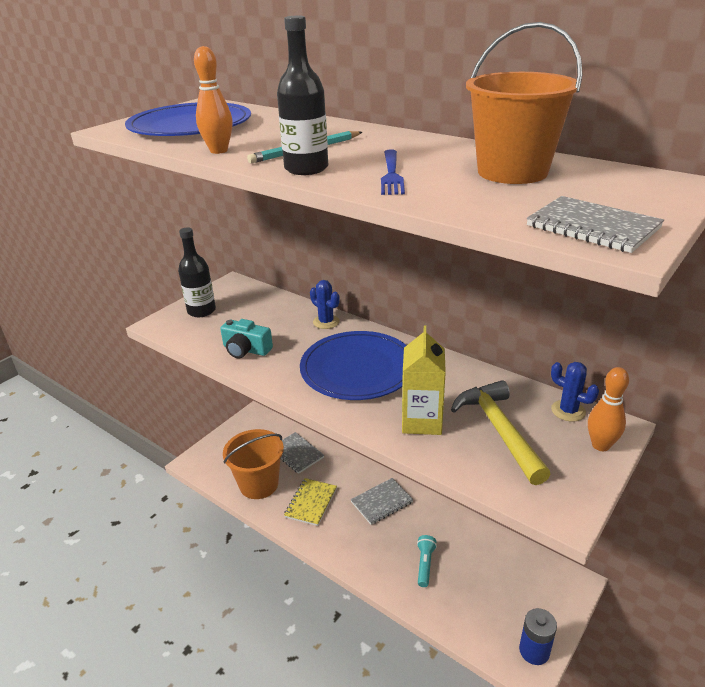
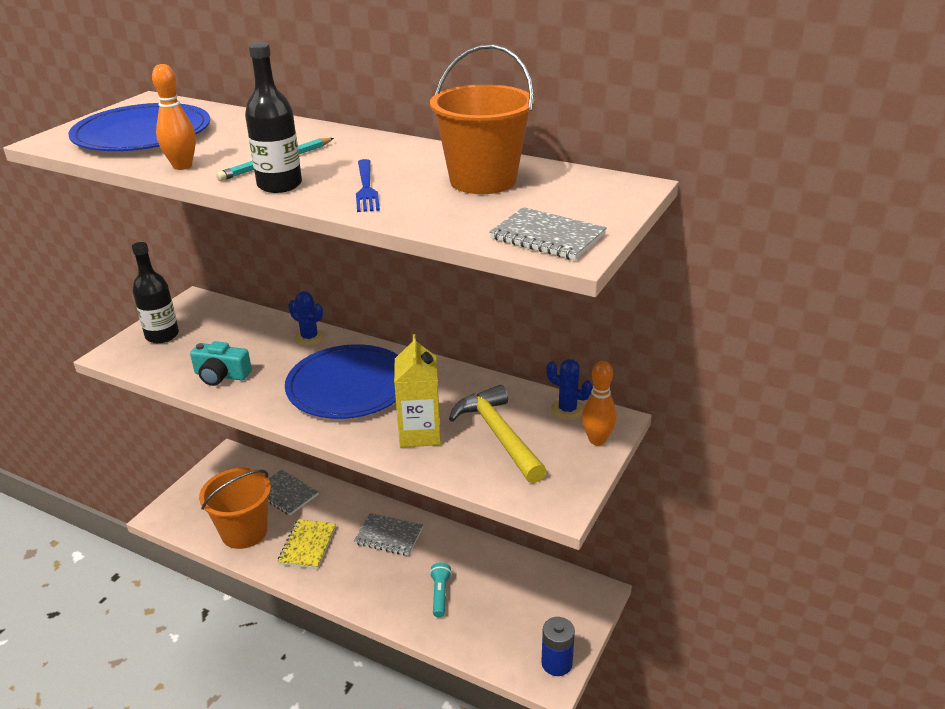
camera: 10 degrees left, 0 degrees up
grey notebook [351,478,414,525] -> grey notebook turned 60 degrees clockwise [354,513,423,556]

